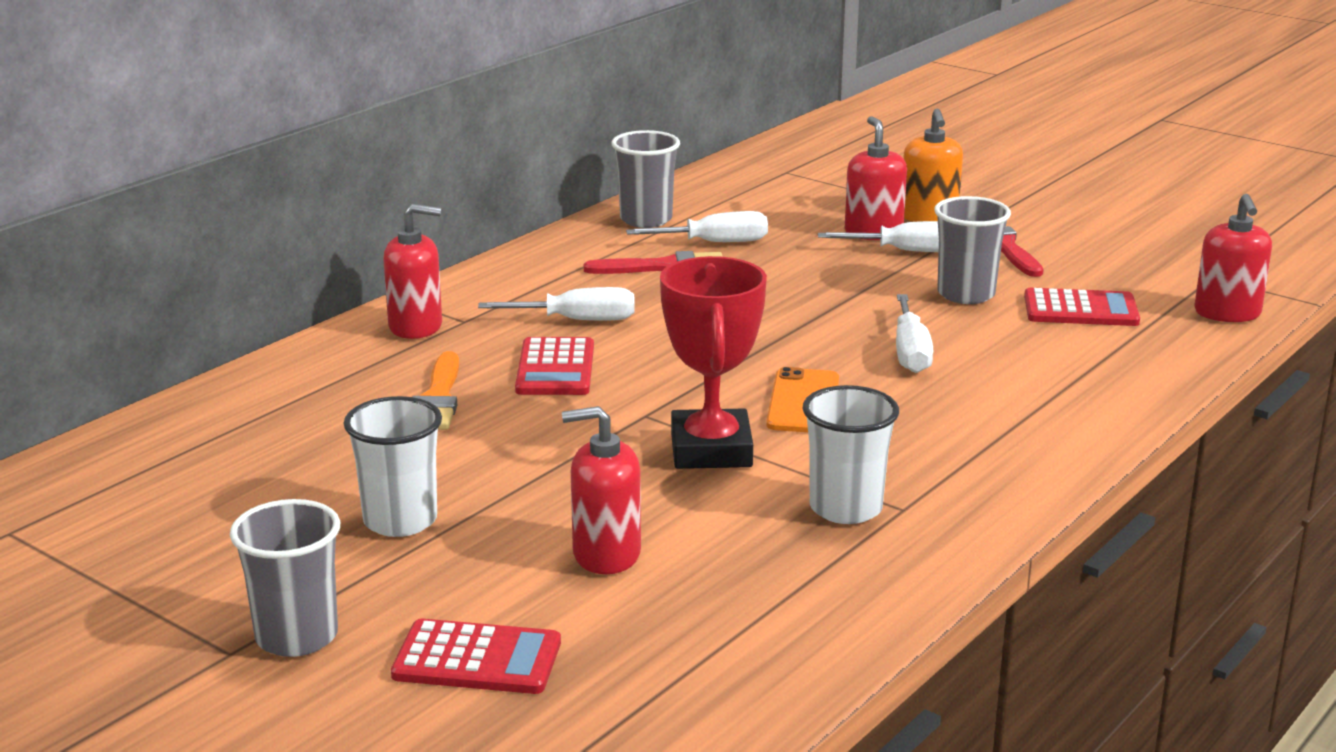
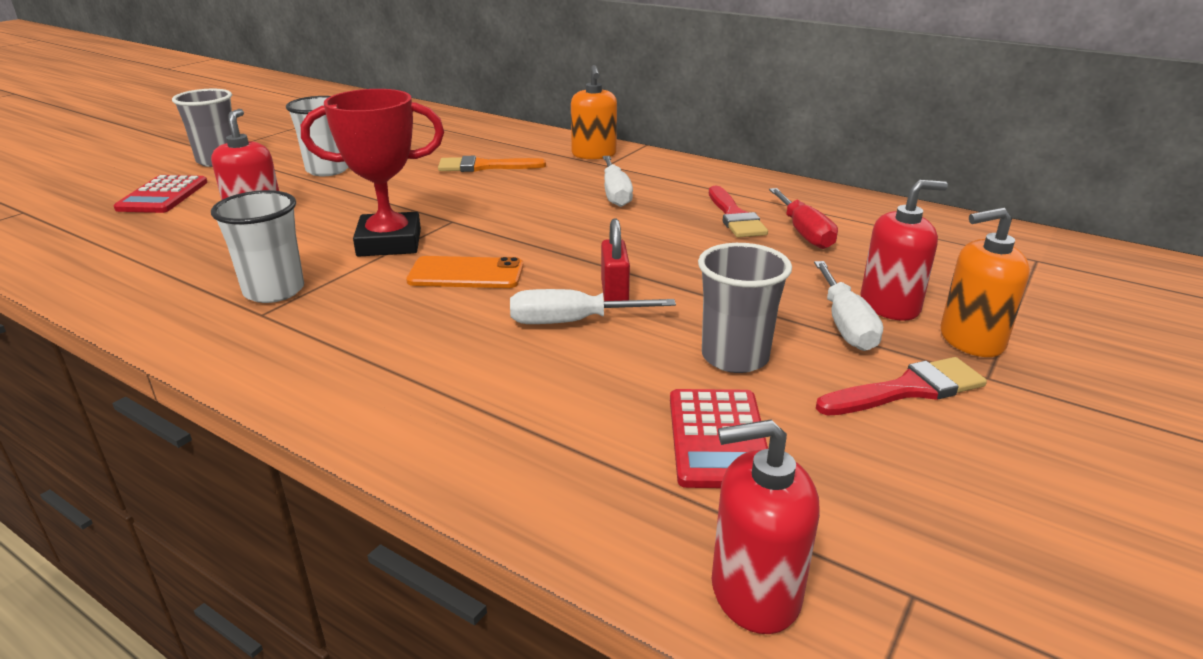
camera: 85 degrees right, 5 degrees up
red soap dispenser [383,204,442,339] -> orange soap dispenser [571,65,617,160]
red calculator [515,337,594,395] -> none
grey cup [612,130,680,228] -> none
white screwdriver [626,211,768,242] -> red screwdriver [769,188,838,249]
none -> red padlock [601,219,630,301]

